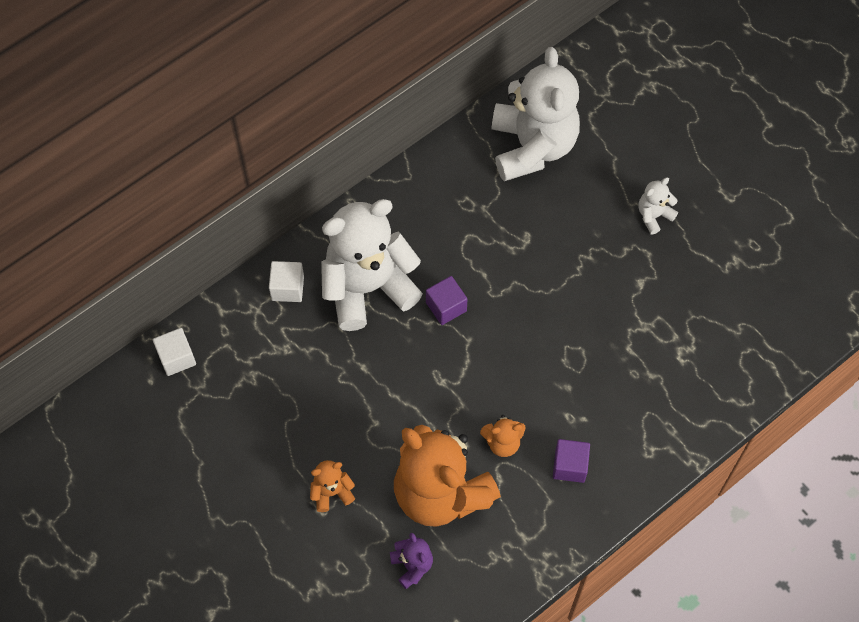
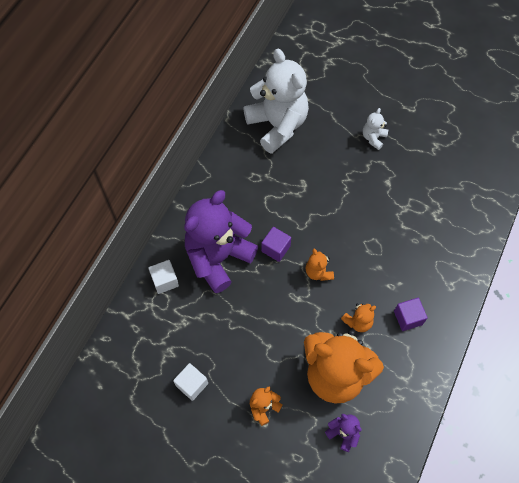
camera: 25 degrees left, 0 degrees up
white cube [153,328,196,376] -> white cube moved to [173,363,208,401]
white teddy bear [321,199,423,331] -> purple teddy bear [184,190,258,293]
none -> orange teddy bear [306,249,334,281]

